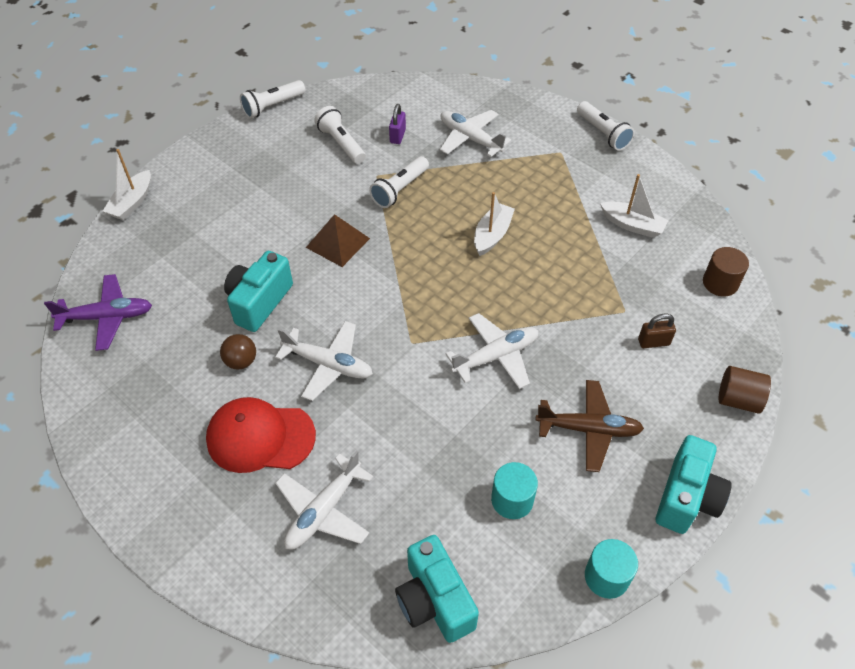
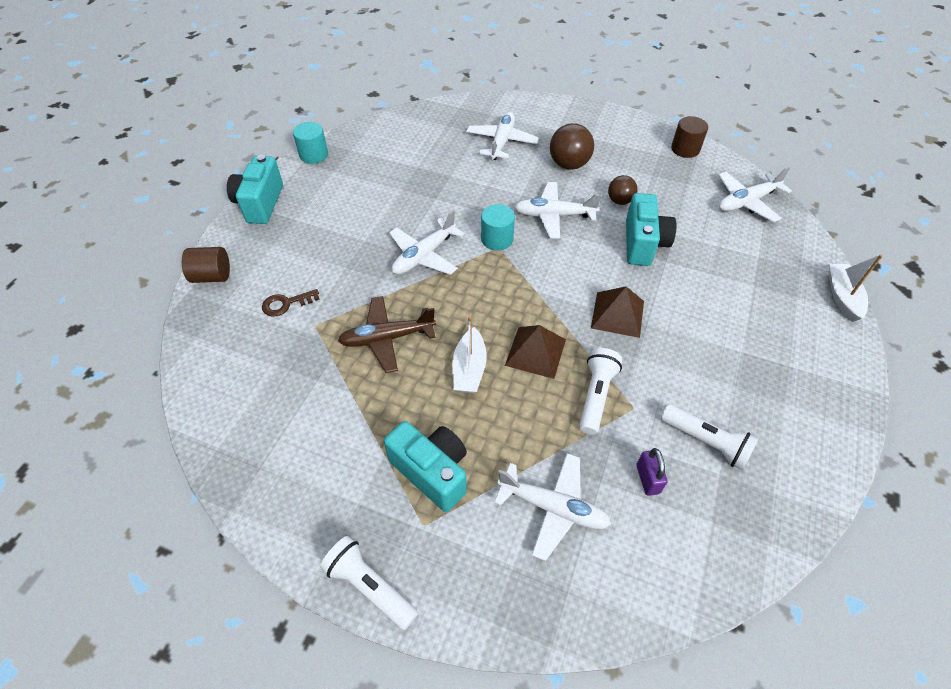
camera: 160 degrees right, 0 degrees up
purple plane [44,274,152,351] -> white plane [718,167,792,223]
red cap [206,397,316,473] -> brown ball [550,123,594,170]
white flashlight [240,80,305,118] -> none
turquoise camera [395,535,479,643] -> turquoise camera moved to [384,421,467,512]
turquoise cylinder [491,462,538,519] -> turquoise cylinder moved to [481,204,515,251]
brown plane [535,380,644,472] -> brown plane moved to [338,296,436,373]
white boat [600,174,668,238] -> none
brown padlock [638,314,676,348] -> brown key [262,289,320,317]
brown cylinder [703,247,749,297] -> brown cylinder moved to [671,116,708,158]
none -> brown pyramid [505,325,566,379]

